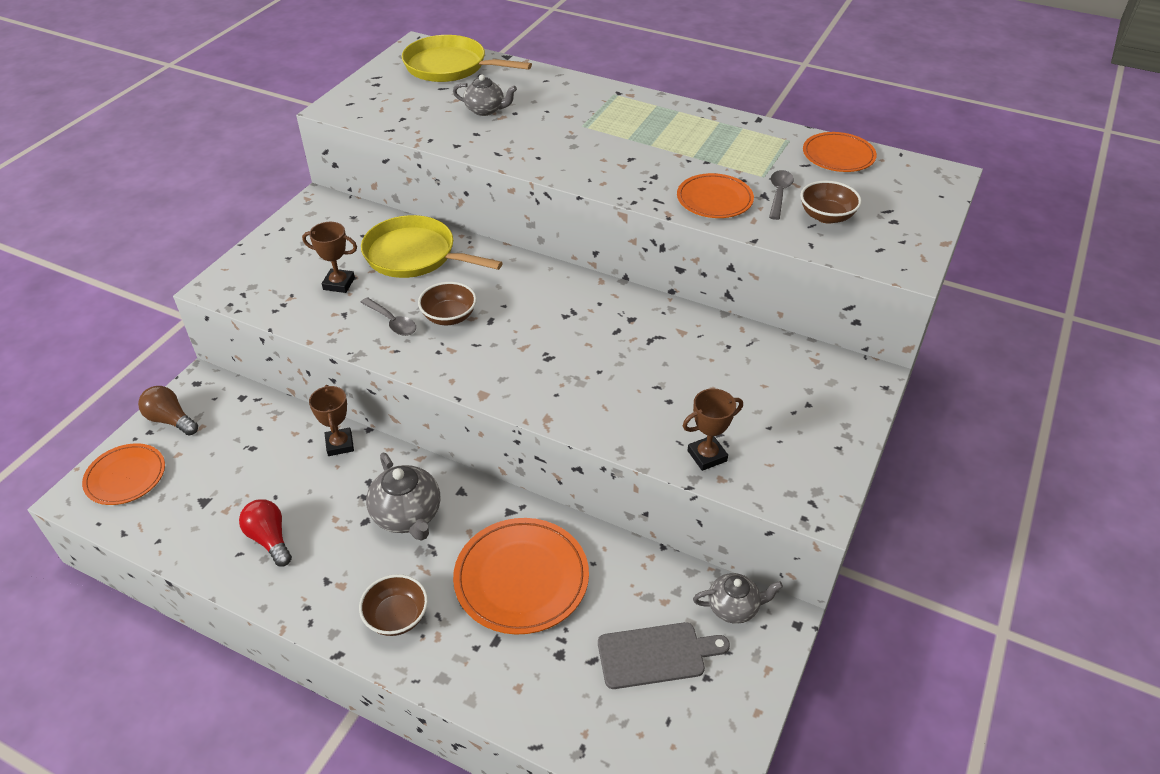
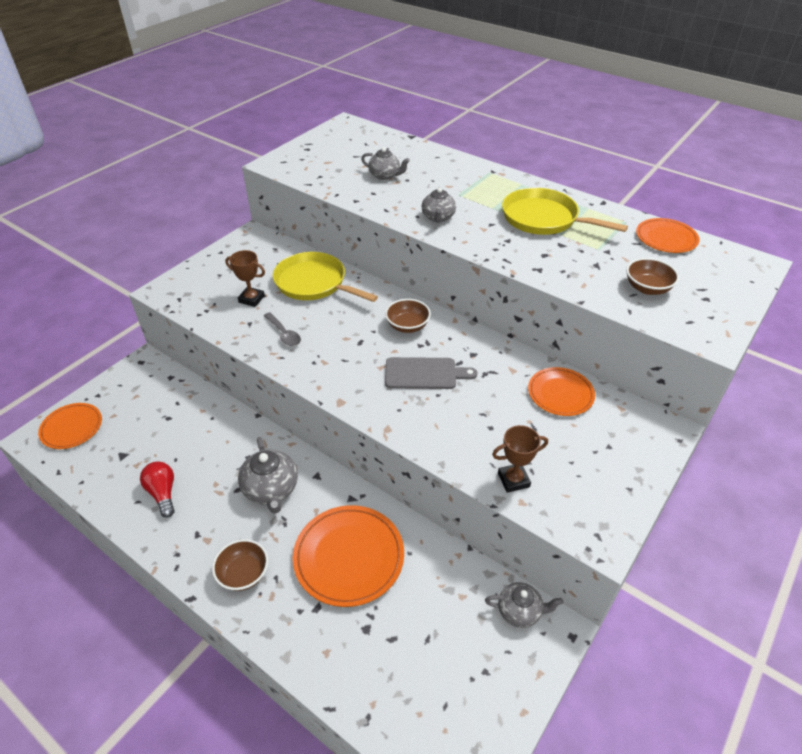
camera: 10 degrees right, 0 degrees up
brown light bulb [138,386,198,436] -> none
brown trophy [309,385,354,456] -> none
yellow pan [402,35,532,82] -> yellow pan moved to [502,188,628,235]
brown bowl [418,282,477,325] -> brown bowl moved to [385,299,431,333]
grey cutting board [598,622,730,689] -> grey cutting board moved to [385,357,477,389]
orange plate [677,173,754,218] -> orange plate moved to [528,367,595,416]
grey spoon [769,170,794,220] -> none
none -> grey teapot [422,187,456,223]

